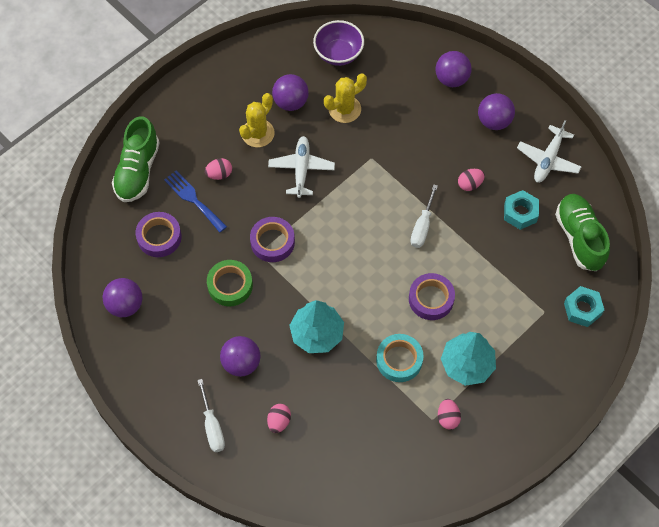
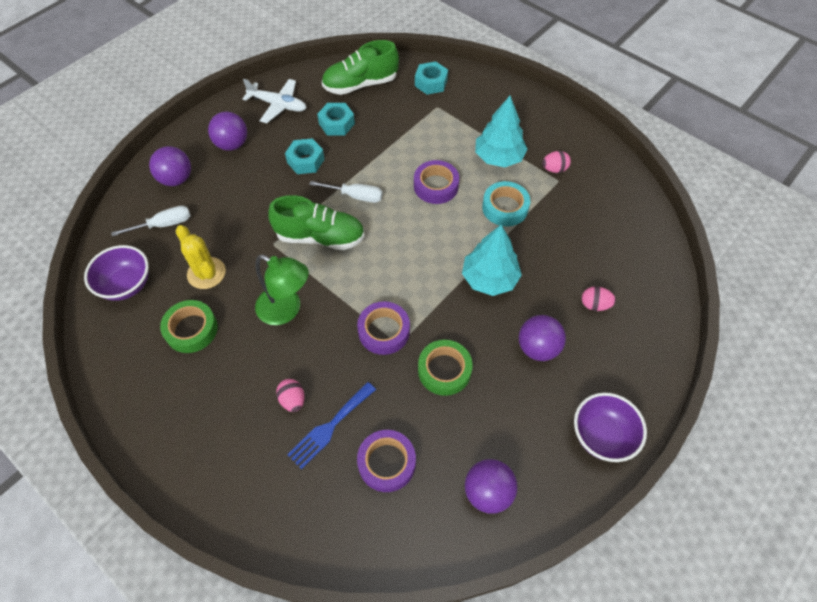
camera: 95 degrees left, 5 degrees down
green shoe [112,116,160,202] -> green shoe moved to [268,195,365,250]
white screwdriver [197,379,225,452] -> white screwdriver moved to [111,206,190,237]
yellow cactus [239,93,275,147] -> none
white plane [268,136,335,198] -> green lamp [255,255,309,325]
purple ball [272,74,309,111] -> green tape [160,300,218,353]
pink egg [458,169,485,191] -> turquoise nut [285,138,325,174]
none -> purple bowl [574,393,647,462]

